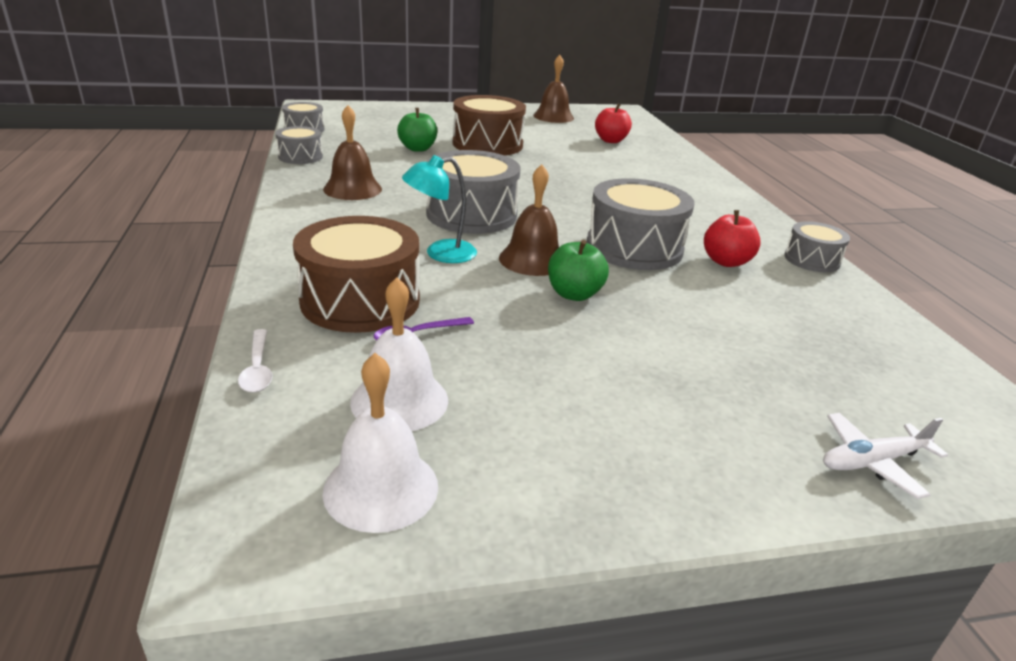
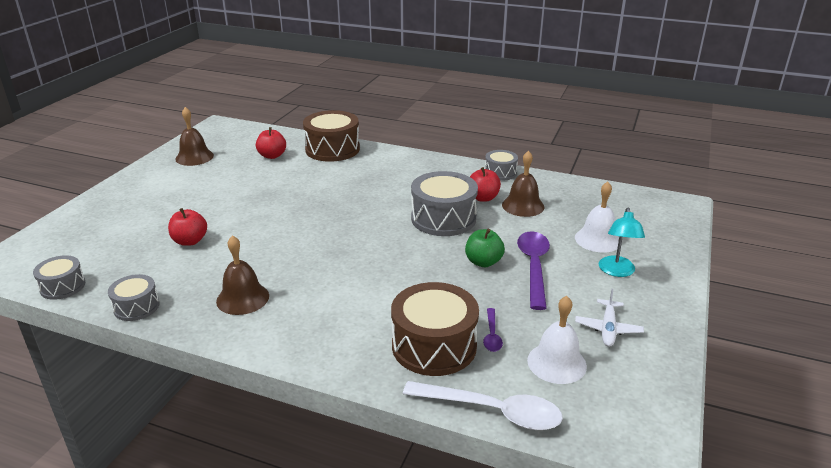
camera: 55 degrees left, 0 degrees up
white spoon [238,329,273,393] -> white spoon [403,381,563,430], size x2.01
white bell [322,353,438,533] -> white bell moved to [575,182,619,253]
green apple [397,108,437,152] -> red apple [168,208,207,246]
turquoise lamp [402,155,477,263] -> turquoise lamp moved to [599,208,645,277]
grey drum [426,150,521,234] -> none
brown drum [453,95,526,156] -> brown drum moved to [303,110,360,162]
brown bell [499,164,559,276] -> brown bell moved to [502,151,544,217]
white plane [823,413,948,499] -> white plane moved to [575,289,644,347]
none -> purple spoon [517,231,550,310]

